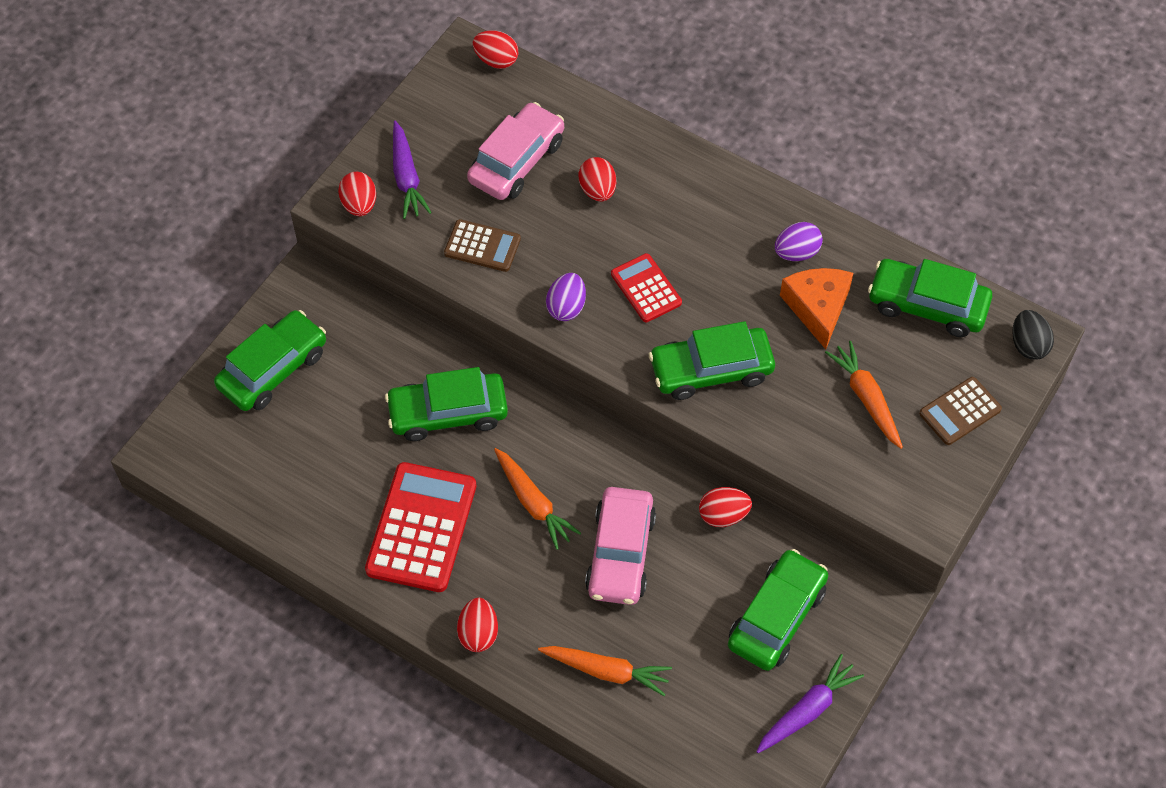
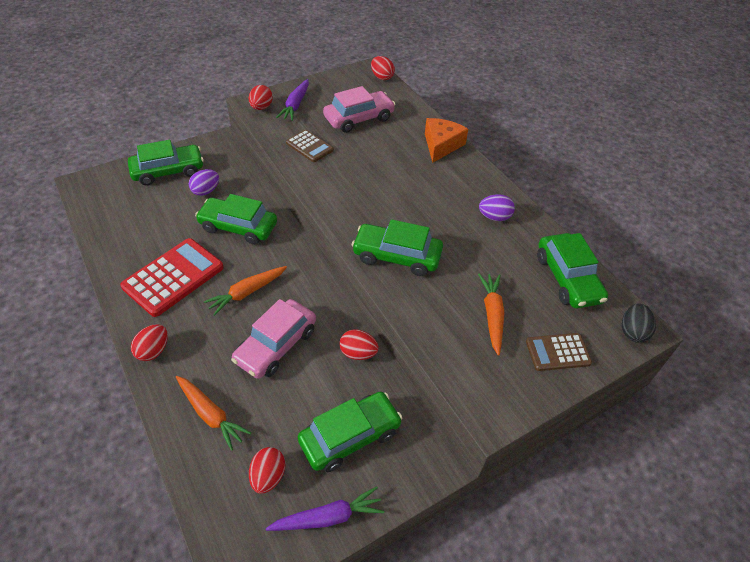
camera: 25 degrees right, 10 degrees down
orange carrot [494,448,581,550] -> orange carrot turned 60 degrees clockwise [204,266,287,316]
purple egg [546,273,586,321] -> purple egg moved to [189,169,219,196]
red egg [578,157,616,202] -> red egg moved to [249,447,286,494]
red calculator [611,253,682,322] -> none
orange cheese [780,268,853,349] -> orange cheese moved to [425,118,468,163]
green car [868,259,992,337] -> green car turned 150 degrees counterclockwise [537,233,608,308]

